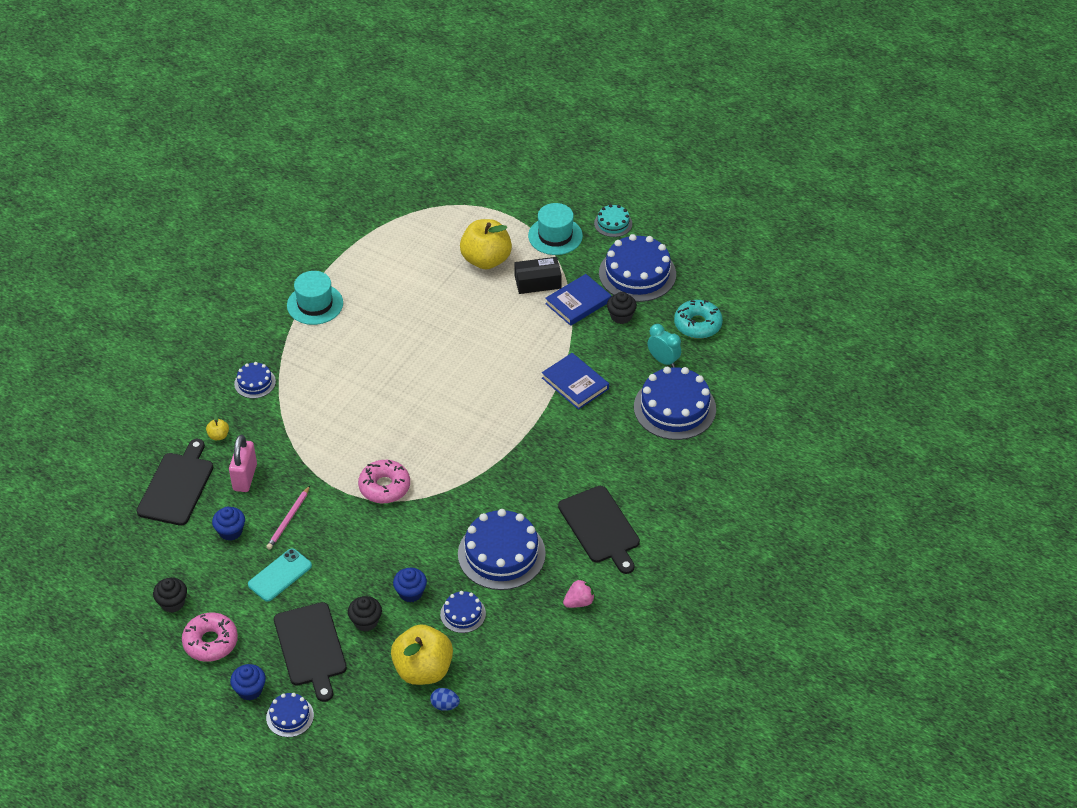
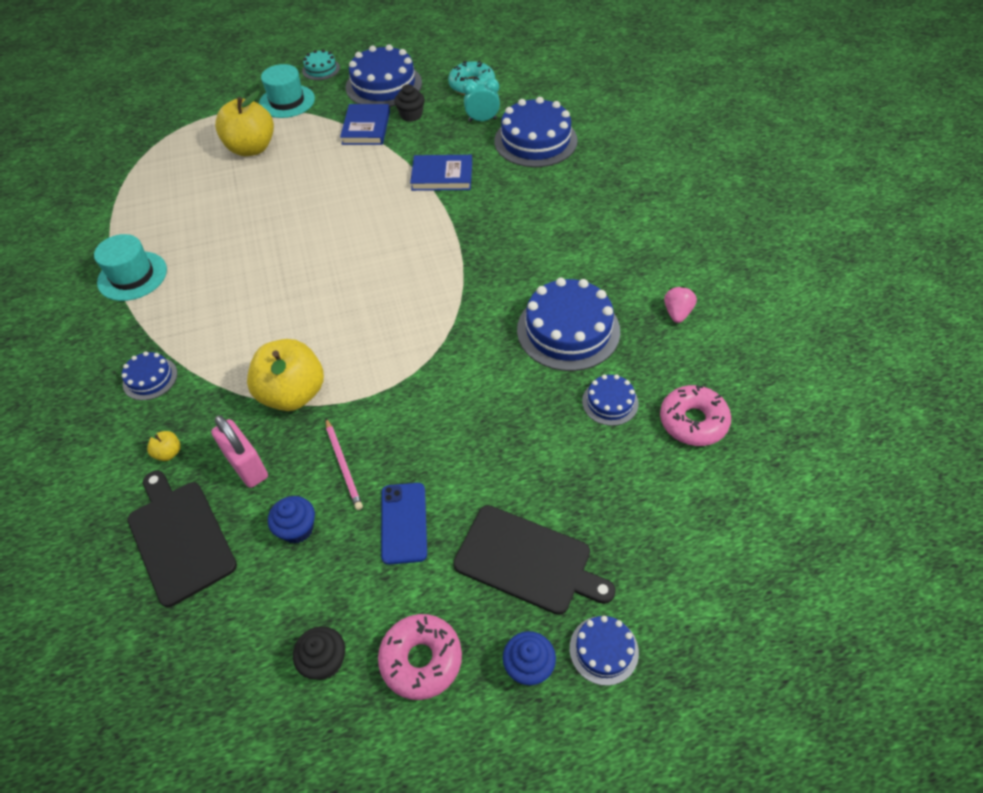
camera: 45 degrees left, 5 degrees up
turquoise phone [248,548,312,602] -> blue phone [381,483,427,565]
black cupcake [348,596,382,631] -> none
pink donut [358,460,410,503] -> pink donut moved to [660,385,731,446]
yellow apple [391,624,453,685] -> yellow apple moved to [247,339,324,411]
blue cupcake [393,568,427,603] -> none
blue egg [430,688,460,711] -> none
black box [514,257,562,294] -> none
black cutting board [558,486,640,574] -> none

